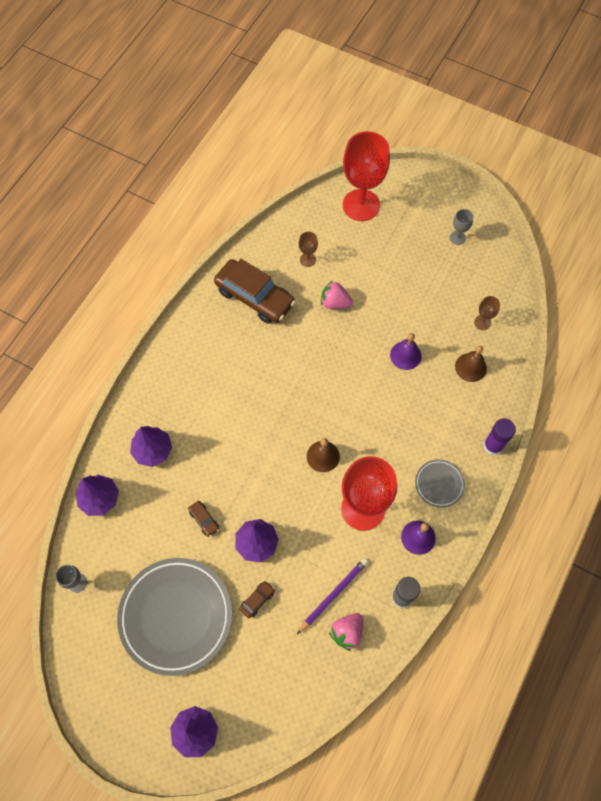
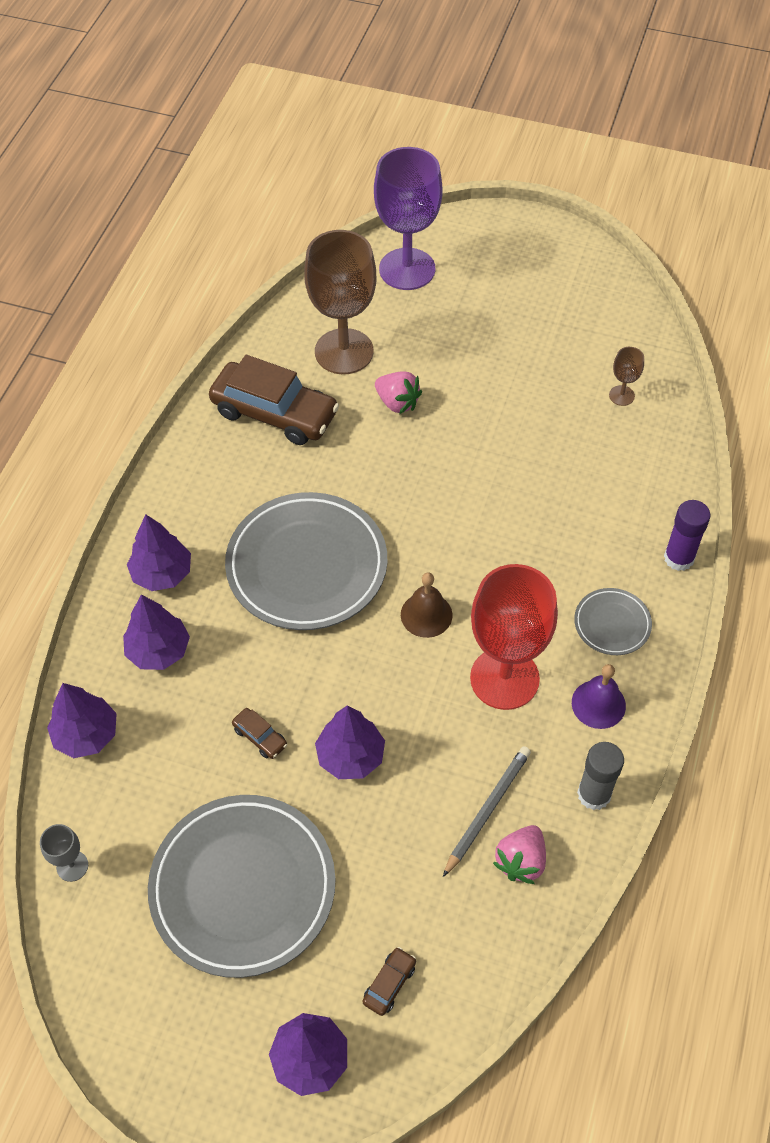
camera: 10 degrees left, 10 degrees down
brown car [239,581,275,618] -> brown car moved to [362,947,416,1016]
purple pencil [297,558,368,634] -> grey pencil [443,746,531,877]
brown goblet [299,232,318,267] -> brown goblet [304,230,377,374], size x2.36
pink strawberry [321,280,353,309] -> pink strawberry turned 150 degrees counterclockwise [375,371,422,414]
red goblet [343,131,390,221] -> purple goblet [374,147,443,290]
purple bell [390,333,422,370] -> none
grey goblet [450,209,473,245] -> none
brown bell [455,345,487,382] -> none
none -> purple tree [127,514,191,591]
none -> grey plate [225,492,387,630]

